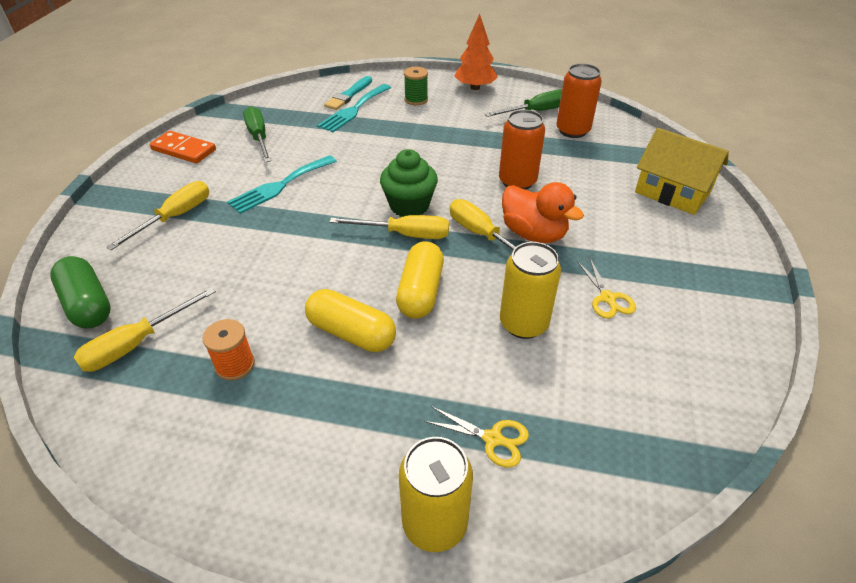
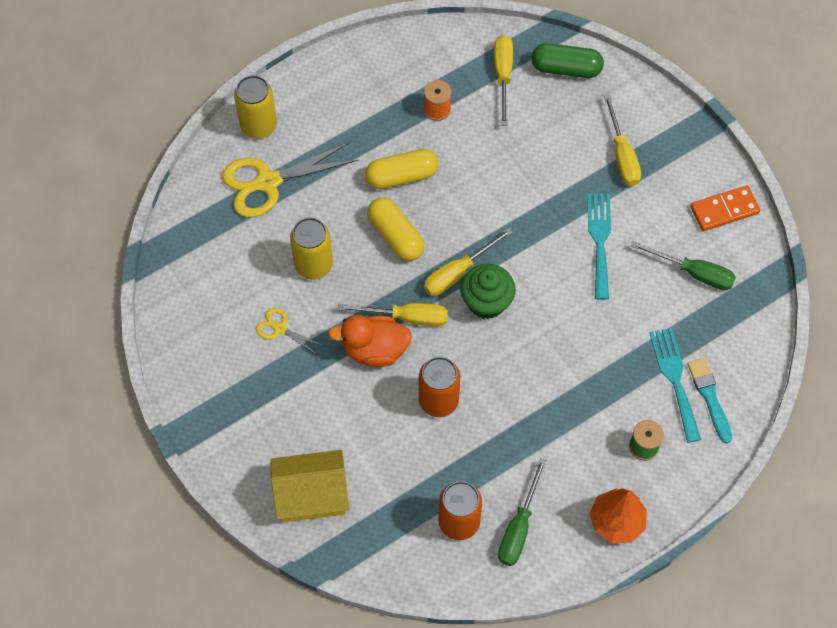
camera: 135 degrees right, 20 degrees up
yellow scissors [424,406,529,468] -> yellow scissors [222,142,358,217], size x2.00

